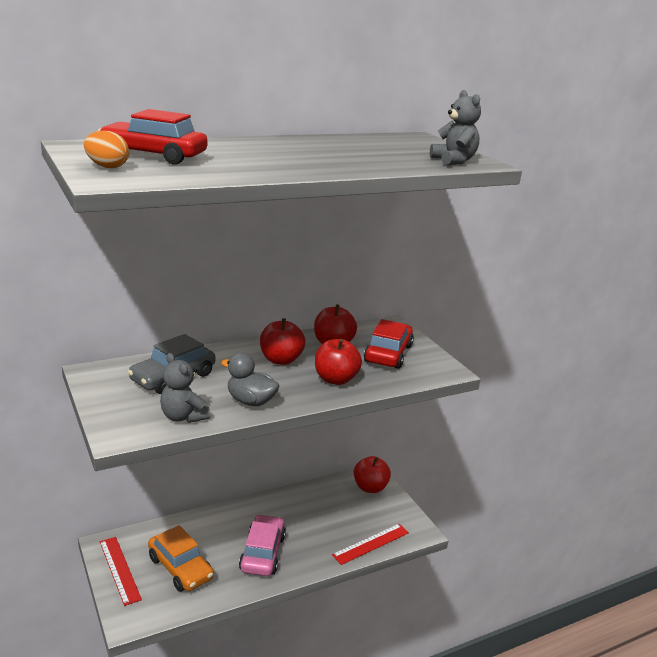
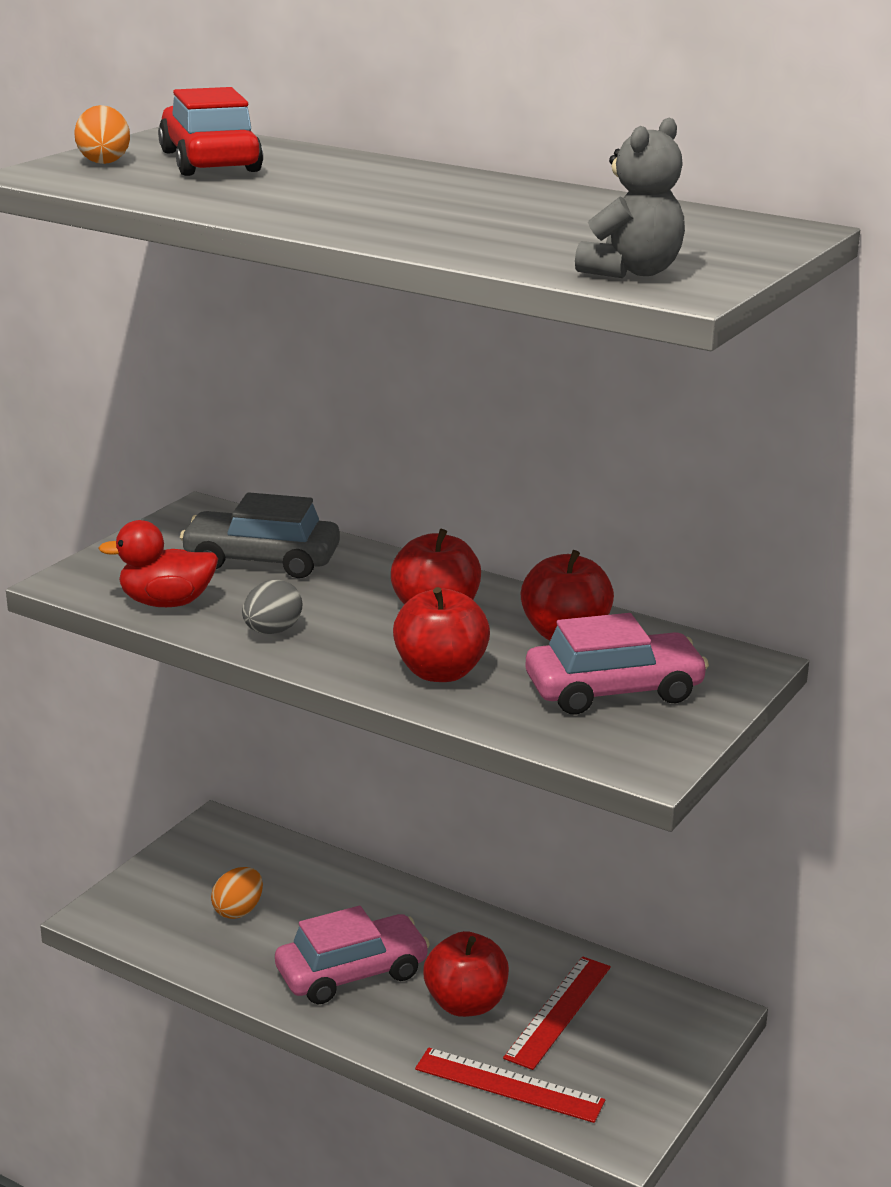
camera: 60 degrees right, 0 degrees up
red ruler [100,537,142,606] -> red ruler moved to [503,956,611,1070]
orange car [148,525,214,592] -> orange egg [211,867,263,919]
grey teddy bear [160,353,210,423] -> red duck [99,520,218,607]
grey duck [221,353,279,406] -> grey egg [242,580,302,634]
red apple [354,456,391,493] -> red apple moved to [423,931,509,1017]
red car [364,319,414,369] -> pink car [526,613,709,715]

